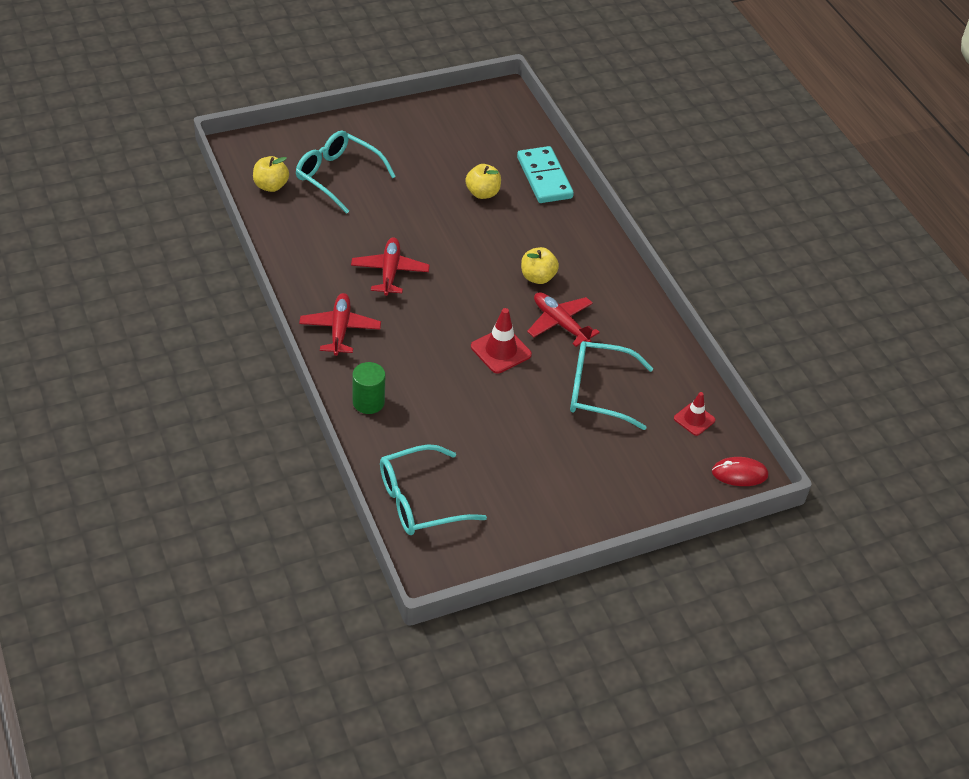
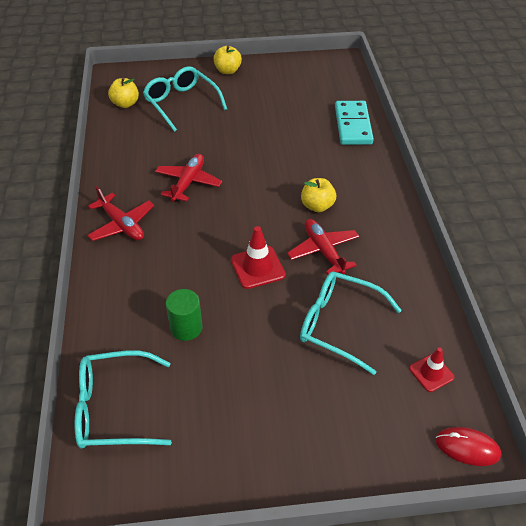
camera: 20 degrees right, 0 degrees up
red plane [299,293,381,356] -> red plane turned 120 degrees clockwise [87,186,154,241]
green cylinder [353,362,385,414] -> green cylinder moved to [166,289,202,341]
yellow apple [465,164,501,199] -> yellow apple moved to [213,46,242,74]

